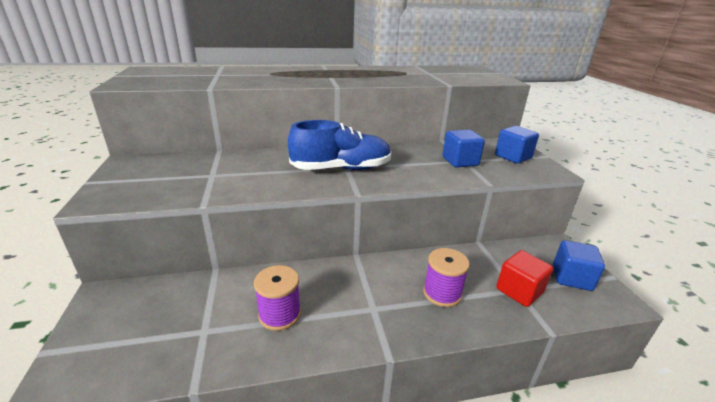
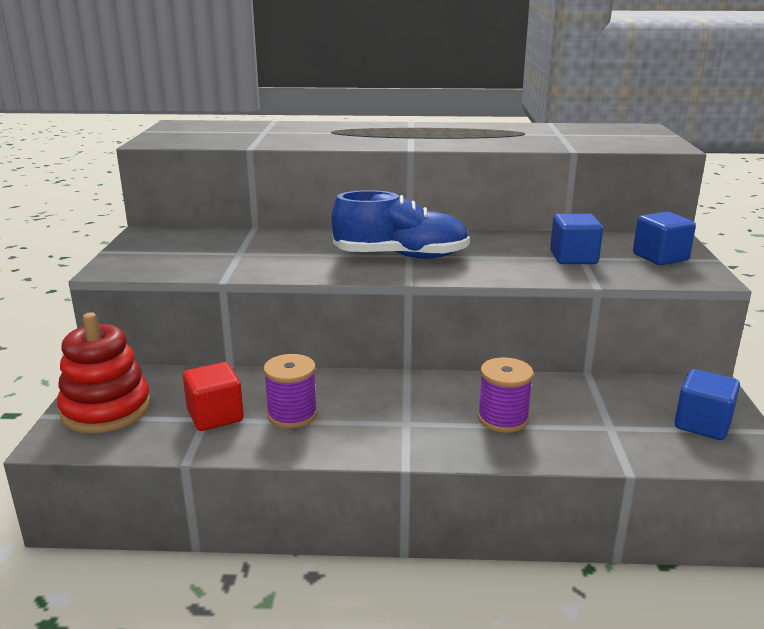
camera: 15 degrees right, 5 degrees down
red cube [496,250,553,307] -> red cube moved to [183,362,244,431]
none -> red stacking toy [57,312,151,433]

